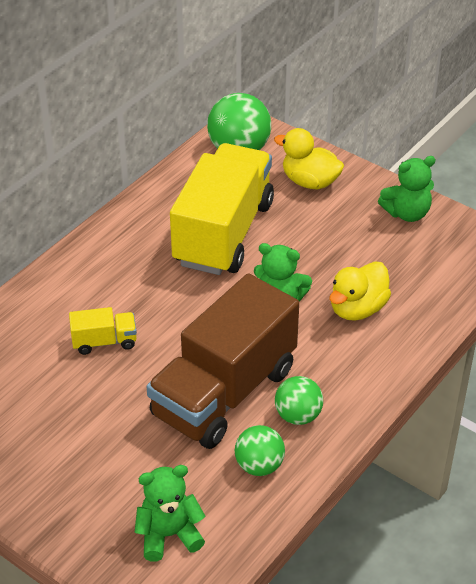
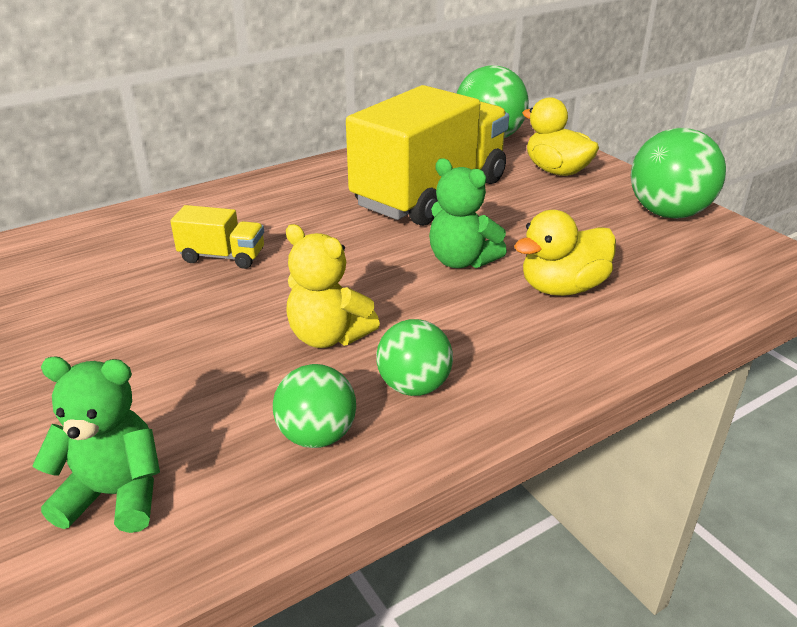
camera: 20 degrees right, 10 degrees down
brown truck [146,273,299,449] -> yellow teddy bear [286,224,380,348]
green teddy bear [378,156,436,222] -> green ball [630,128,726,219]

